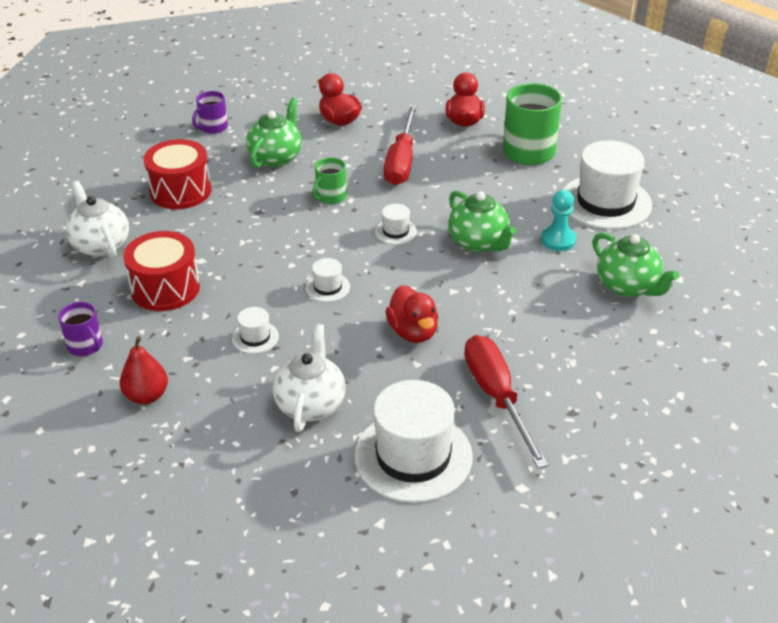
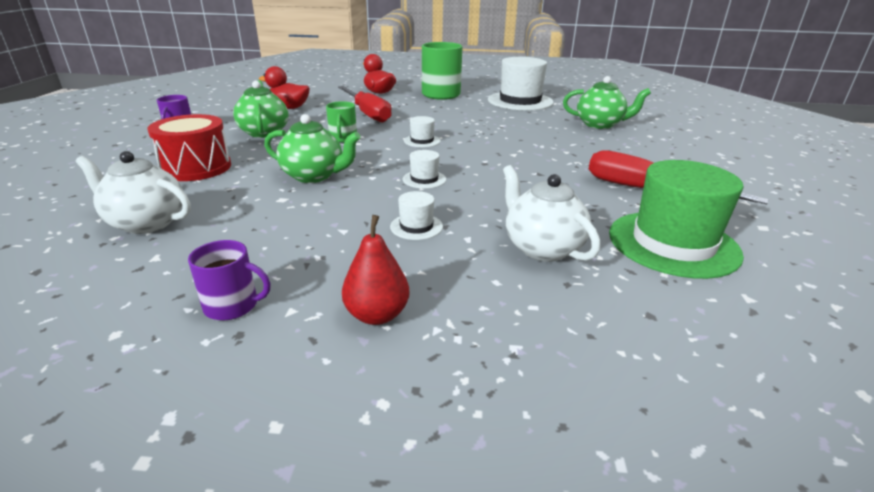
camera: 40 degrees left, 10 degrees down
red drum [123,231,200,311] -> none
white hat [354,380,473,503] -> green hat [609,160,744,279]
red duck [386,285,438,343] -> none
green teapot [448,191,516,252] -> green teapot moved to [264,114,361,183]
turquoise pawn [541,189,576,251] -> none

